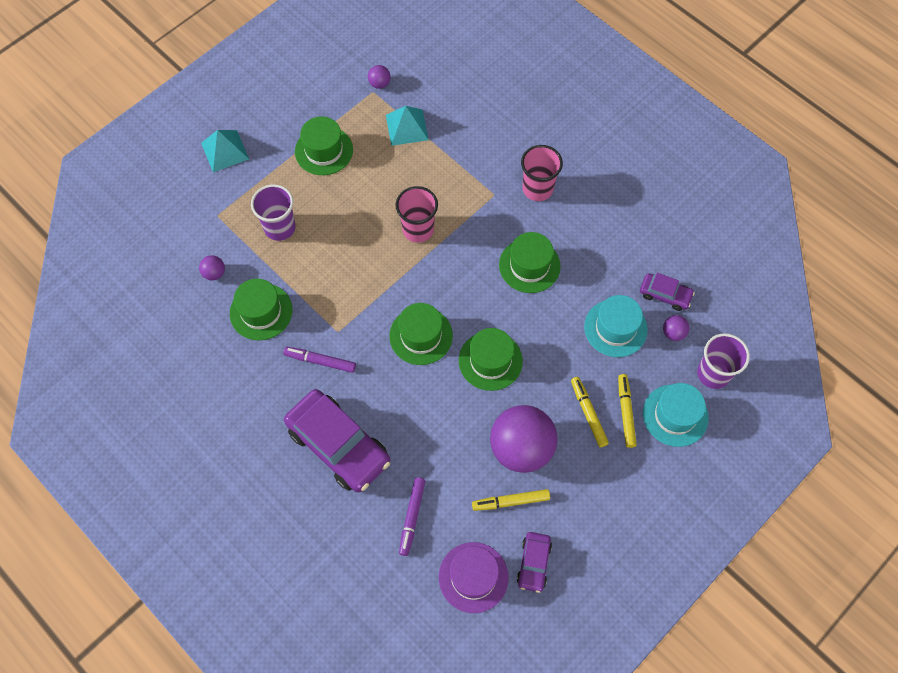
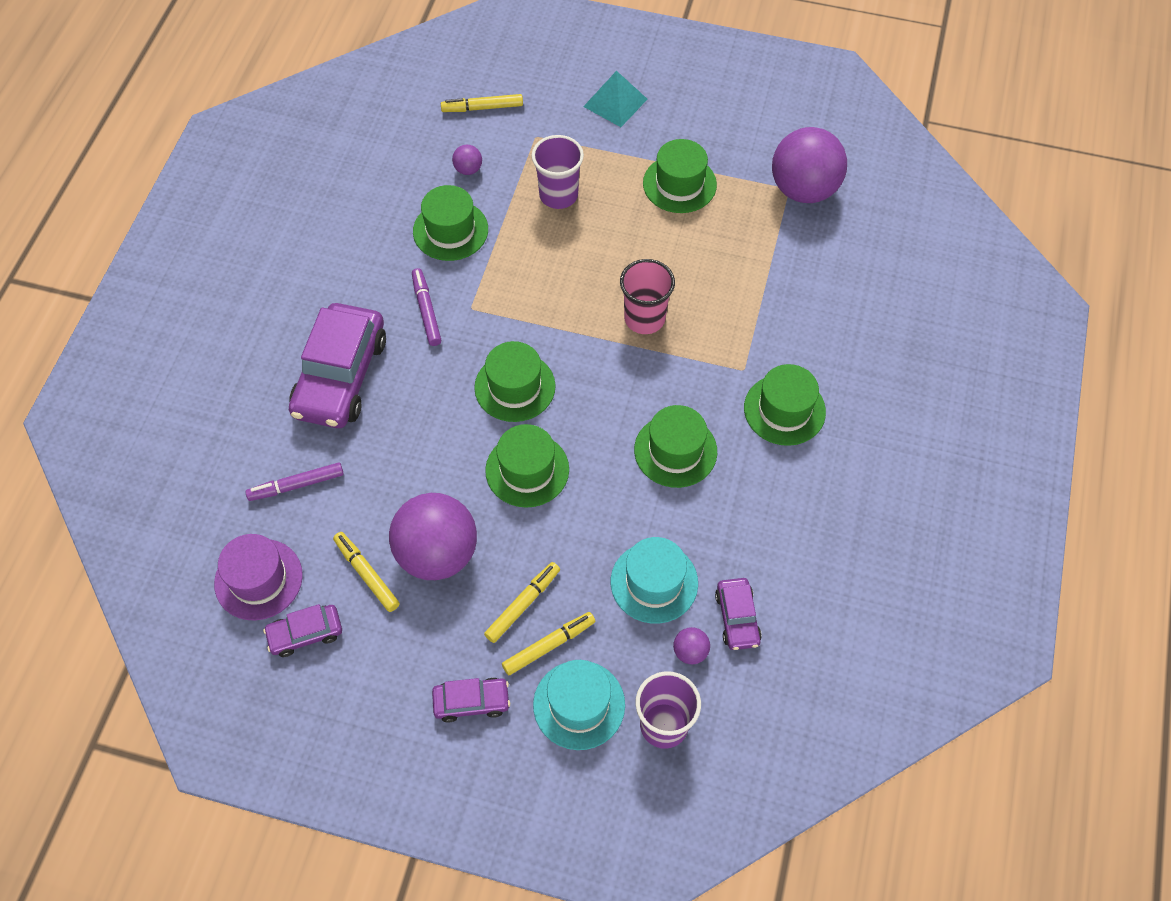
camera: 60 degrees right, 5 degrees down
purple ball [368,65,391,89] -> purple ball [772,127,847,203], size x2.44
turquoise pyramid [386,106,429,146] -> none
pink cup [521,145,563,201] -> green hat [744,364,826,446]
none -> purple car [432,678,510,723]
none -> yellow marker [441,94,523,112]

